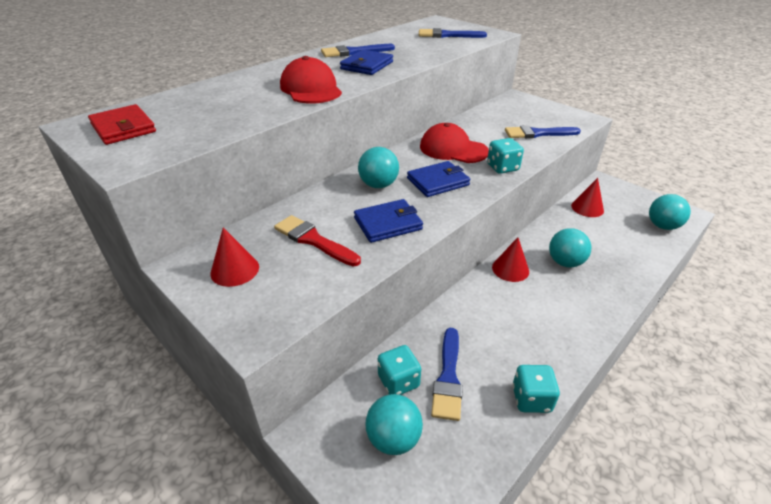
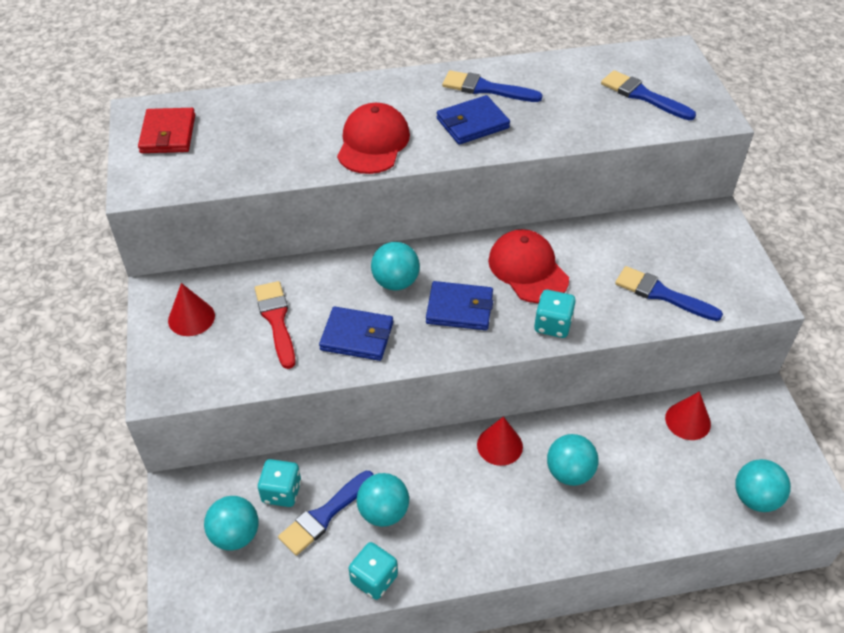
camera: 35 degrees right, 10 degrees up
none -> turquoise ball [357,473,409,527]

